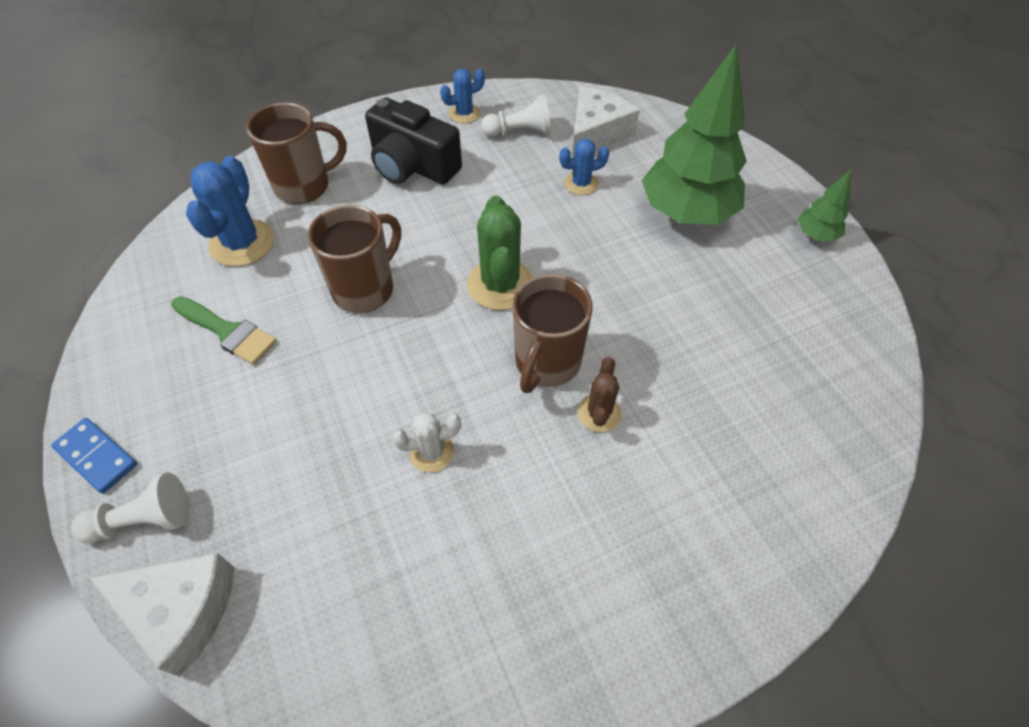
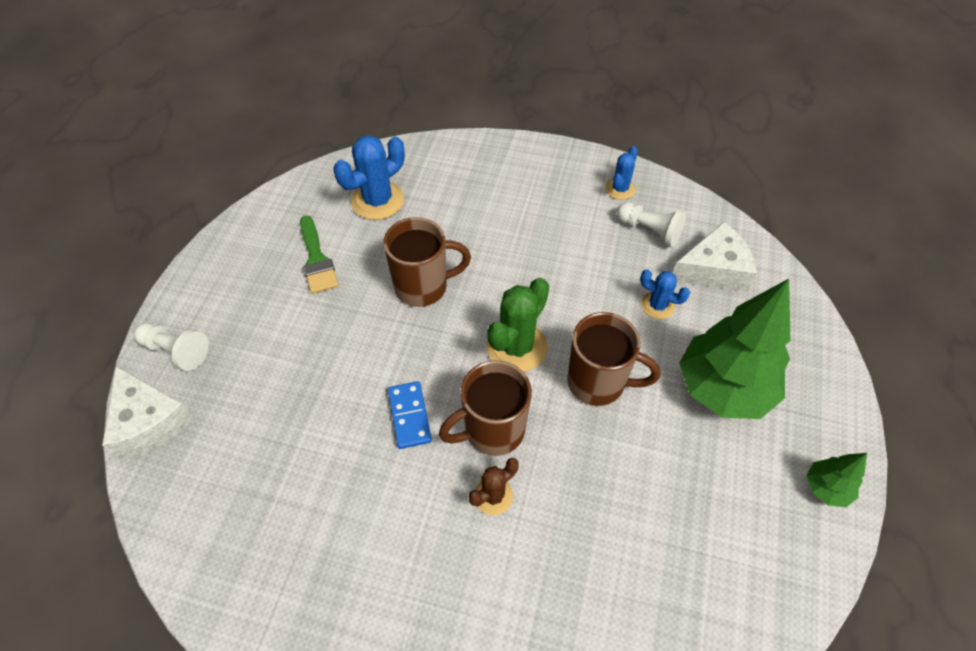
camera: 40 degrees right, 0 degrees up
blue domino [51,418,137,494] -> blue domino moved to [388,381,432,449]
brown mug [246,103,347,204] -> brown mug moved to [567,312,660,406]
black camera [365,98,462,185] -> none
white cactus [392,412,461,472] -> none
blue cactus [440,68,485,123] -> blue cactus turned 75 degrees counterclockwise [605,146,638,200]

